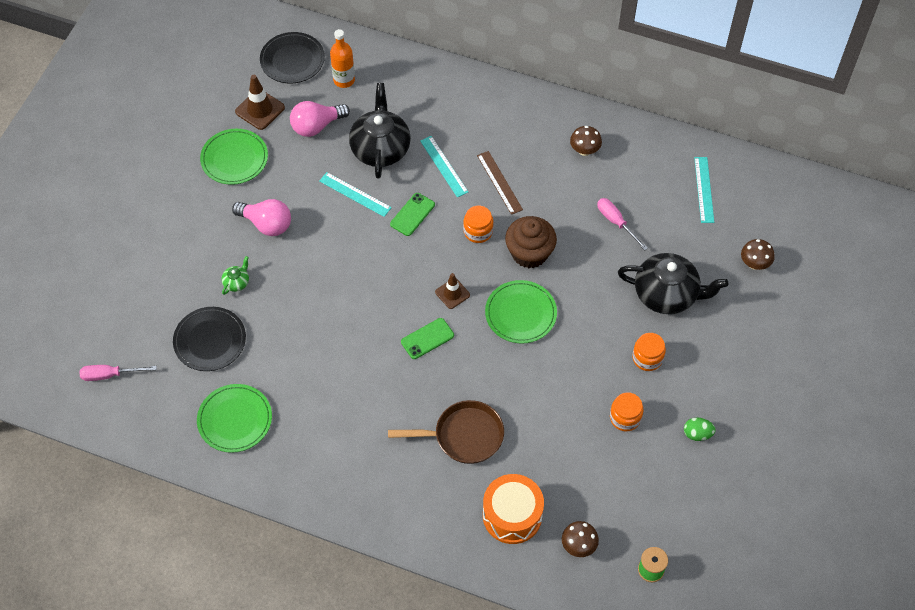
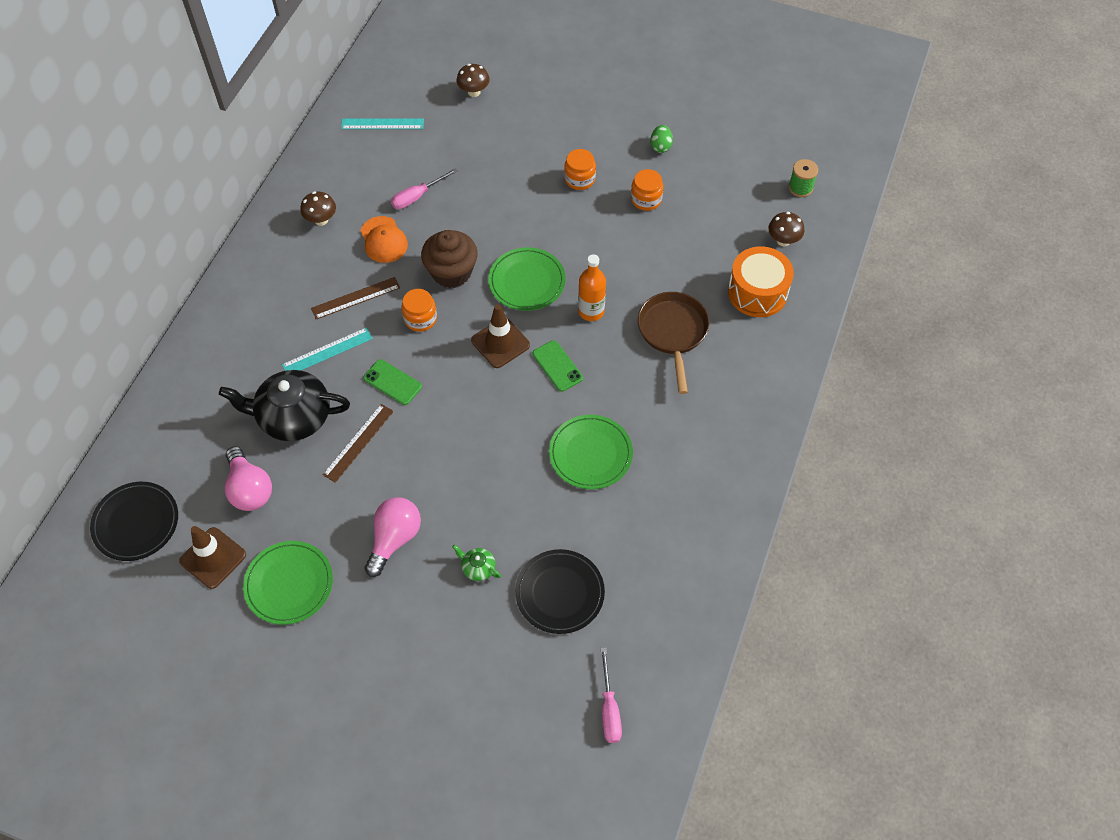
camera: 90 degrees left, 0 degrees up
green plate [197,384,272,453] -> green plate moved to [549,415,633,489]
turquoise ruler [319,172,392,217] -> brown ruler [323,404,394,483]
orange bottle [330,29,355,88] -> orange bottle moved to [578,254,606,321]
brown traffic cone [435,273,470,309] -> brown traffic cone [471,304,530,368], size x1.52
black teapot [618,253,728,314] -> none
none -> orange cap [360,216,408,263]

